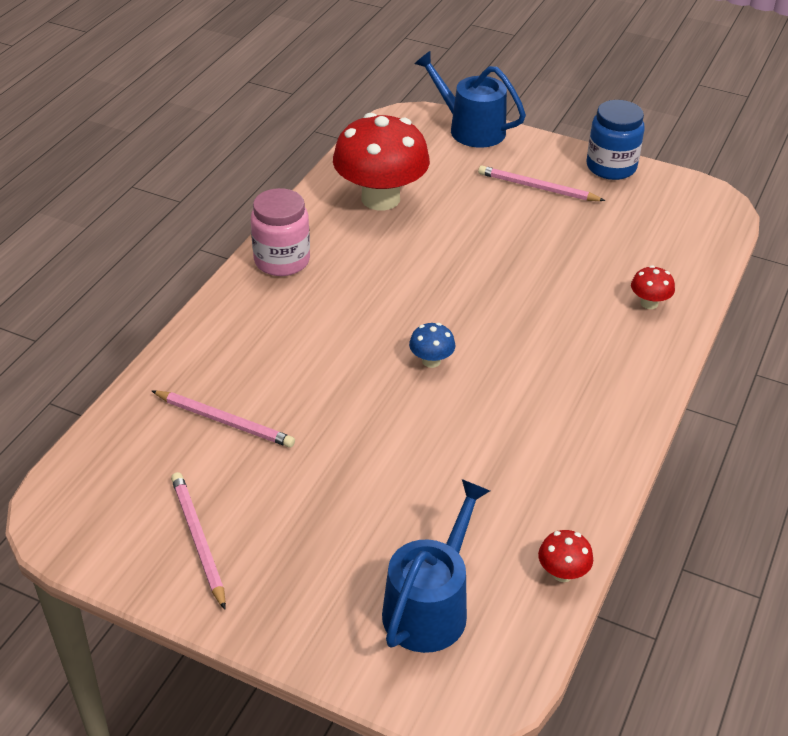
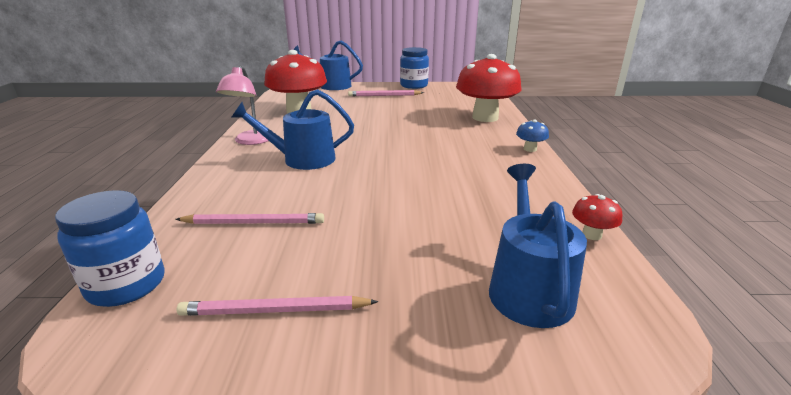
camera: 25 degrees left, 15 degrees down
pink pencil [171,472,226,610] -> pink pencil turned 45 degrees counterclockwise [176,296,379,316]
pink jar [251,188,310,276] -> pink lamp [216,66,269,145]
blue mushroom [409,323,455,368] -> blue mushroom moved to [516,120,549,152]
red mushroom [631,265,675,309] -> red mushroom [456,54,522,122], size x2.41
none -> blue jar [55,190,165,307]
none -> blue watering can [231,89,354,170]

